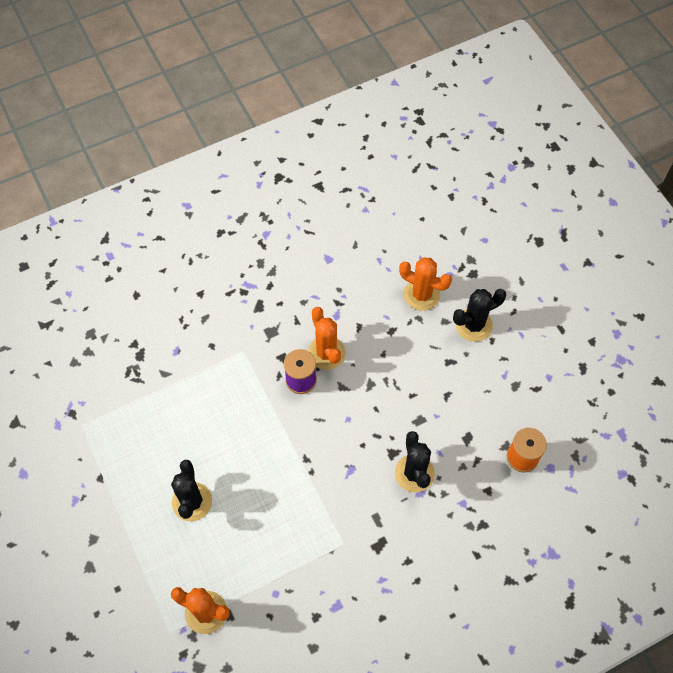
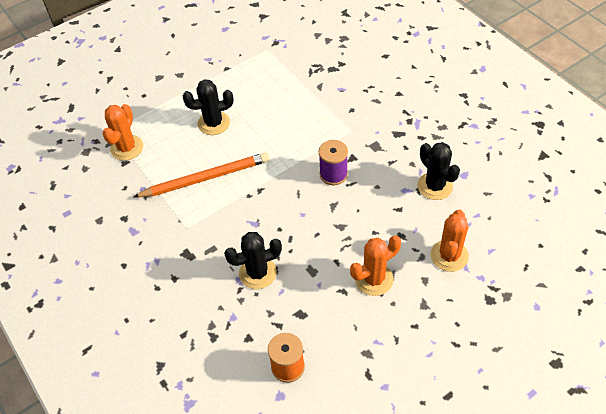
camera: 85 degrees right, 10 degrees down
orange cactus [308,307,345,370] -> orange cactus moved to [350,236,401,296]
black cactus [453,289,506,342] -> black cactus moved to [418,142,460,200]
none -> orange pencil [133,153,269,198]

